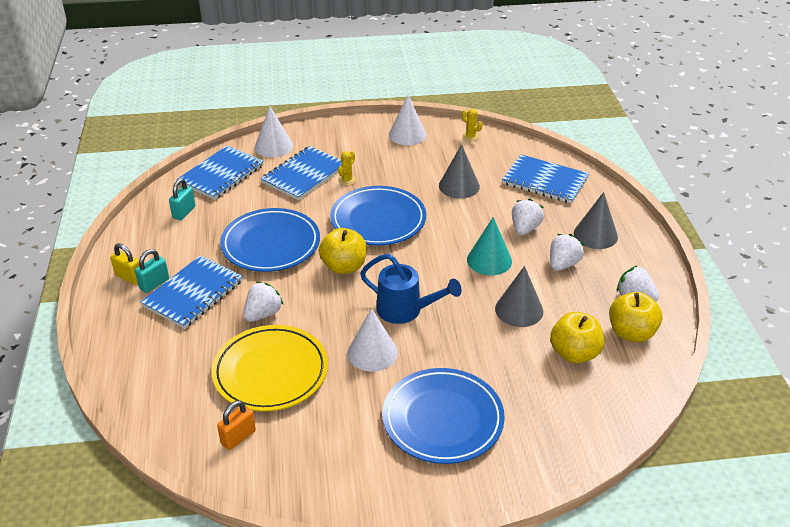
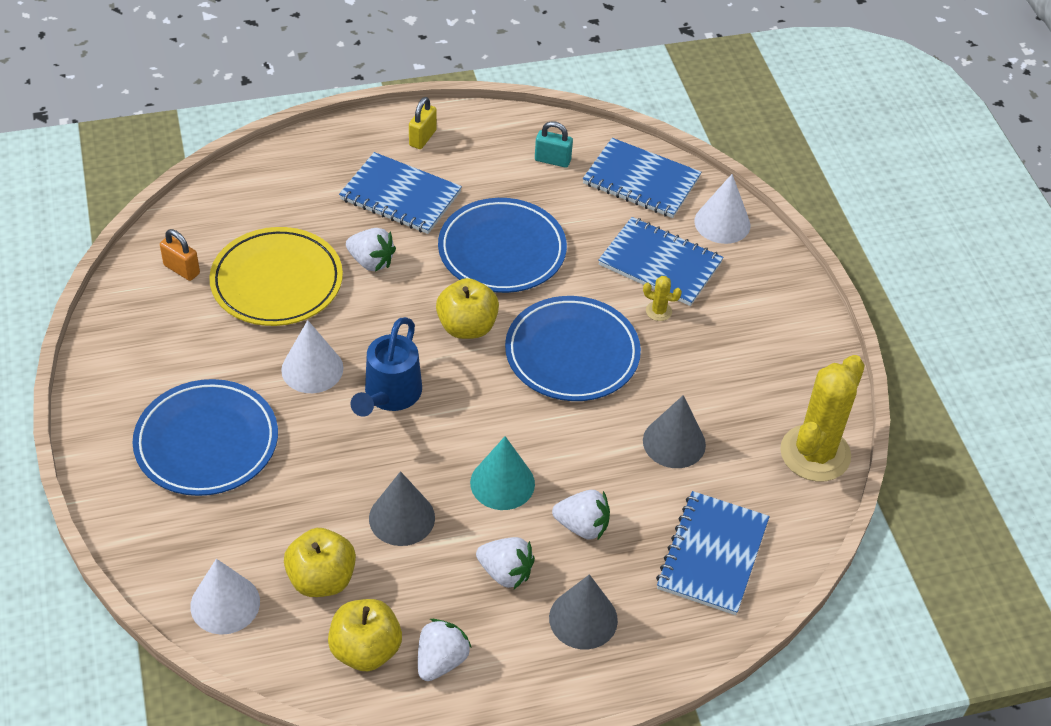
camera: 80 degrees right, 10 degrees up
turquoise padlock [135,249,169,293] -> none
white cone [389,95,427,145] -> white cone moved to [190,559,260,635]
yellow cactus [462,109,483,142] -> yellow cactus [780,355,865,482], size x2.50

